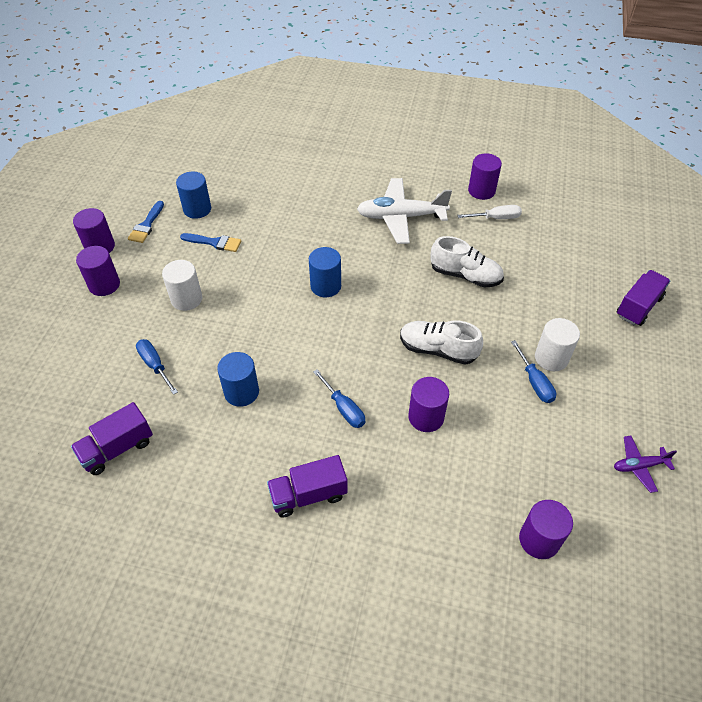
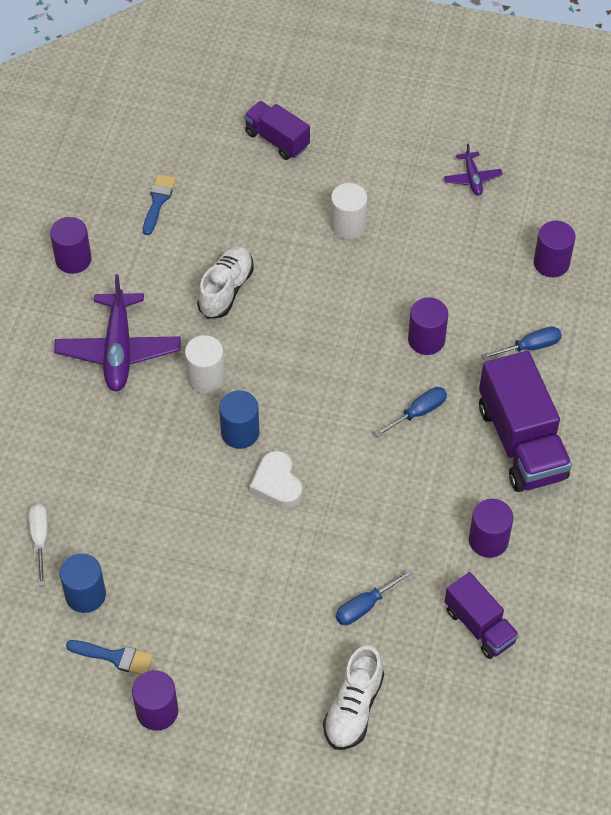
camera: 90 degrees left, 5 degrees up
purple cylinder [76,246,120,296] -> purple cylinder moved to [469,499,513,558]
white cylinder [162,260,202,311] -> white cylinder moved to [185,335,225,393]
blue brush [180,233,241,252] -> blue brush moved to [143,174,176,235]
blue cylinder [217,352,259,407] -> none
purple truck [267,455,348,518] -> purple truck [479,351,572,492], size x1.70
white plane [357,178,452,244] -> purple plane [54,274,181,391]
white shoe [400,320,483,365] -> white shoe moved to [323,645,384,750]
white screwdriver [457,205,522,219] -> white screwdriver moved to [29,504,48,586]
blue screwdriver [511,340,556,403] -> blue screwdriver moved to [481,326,562,360]
none -> white heart [249,451,302,508]

